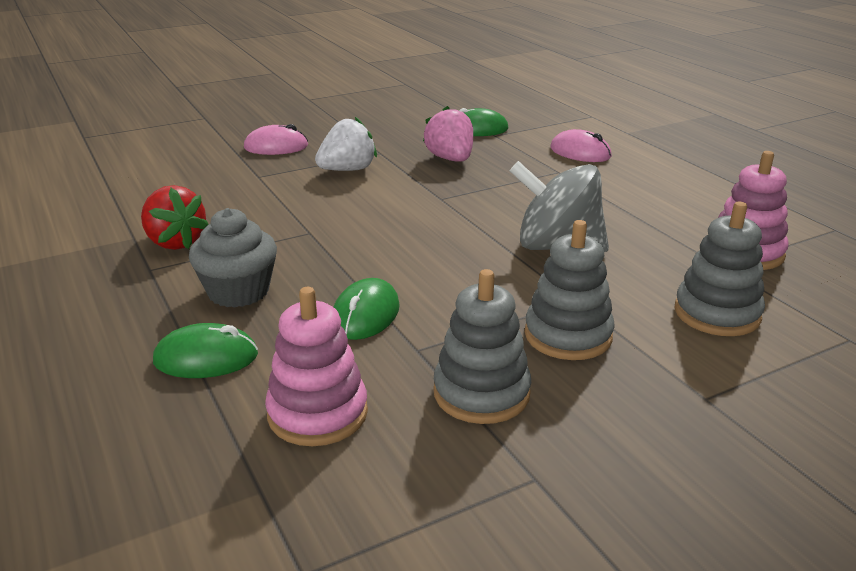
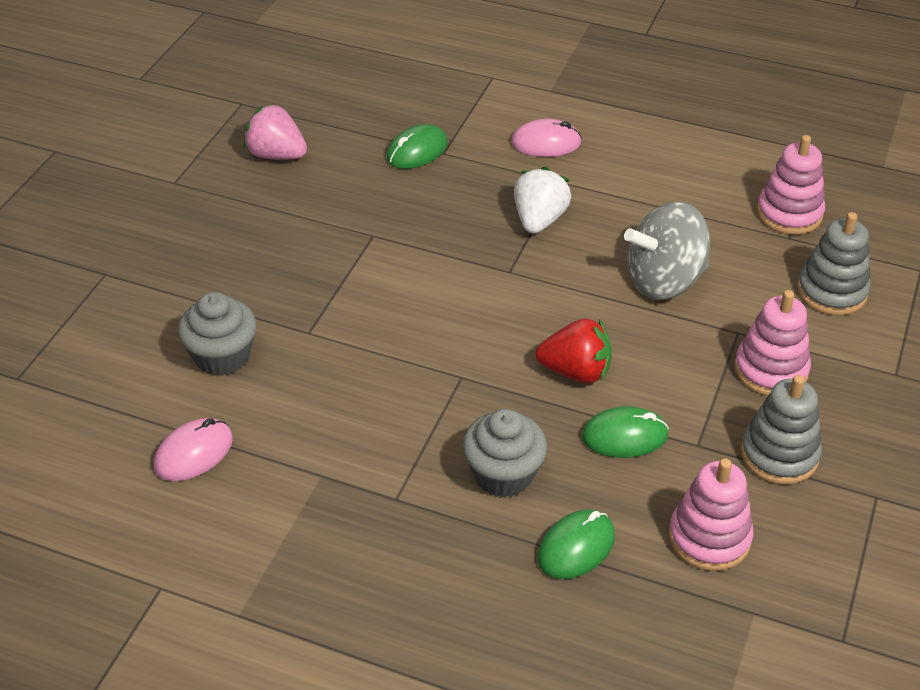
camera: 40 degrees left, 15 degrees up
red strawberry [141,185,209,250] -> red strawberry moved to [536,319,612,383]
pink mouse [244,124,308,155] -> pink mouse moved to [154,418,233,481]
white strawberry [315,117,377,171] -> white strawberry moved to [514,167,571,234]
green mouse [333,278,400,340] -> green mouse turned 75 degrees counterclockwise [582,406,669,458]
pink strawberry [423,106,473,162] -> pink strawberry moved to [243,104,307,160]
grey stacking toy [525,220,615,360] -> pink stacking toy [734,290,811,396]
none -> grey cupcake [178,292,257,376]

